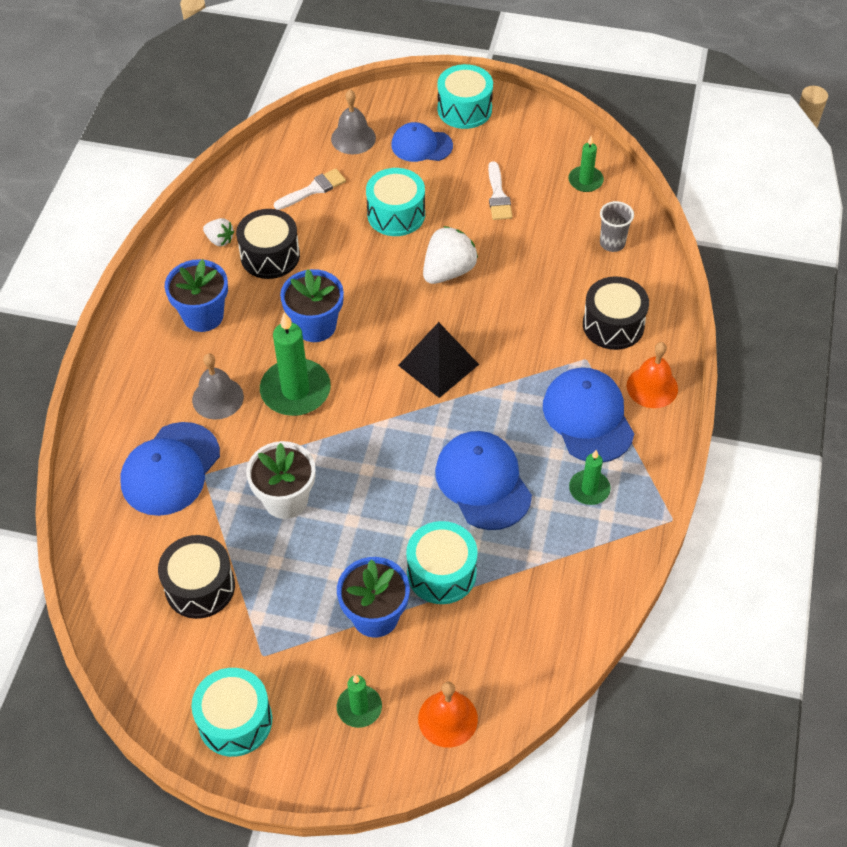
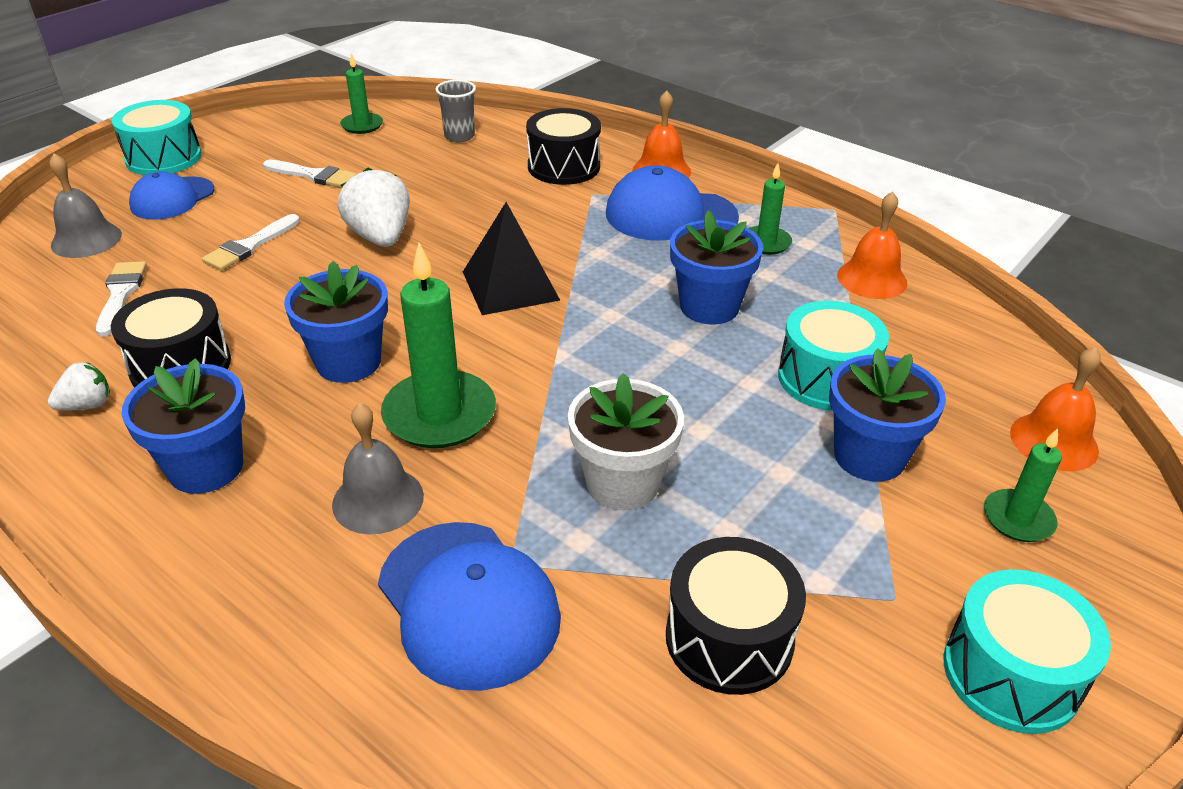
camera: 65 degrees left, 15 degrees down
turquoise drum [366,168,425,236] -> white brush [202,214,300,271]
blue cap [435,431,532,530] -> blue flower pot [670,210,763,325]
none -> orange bell [837,191,907,299]

